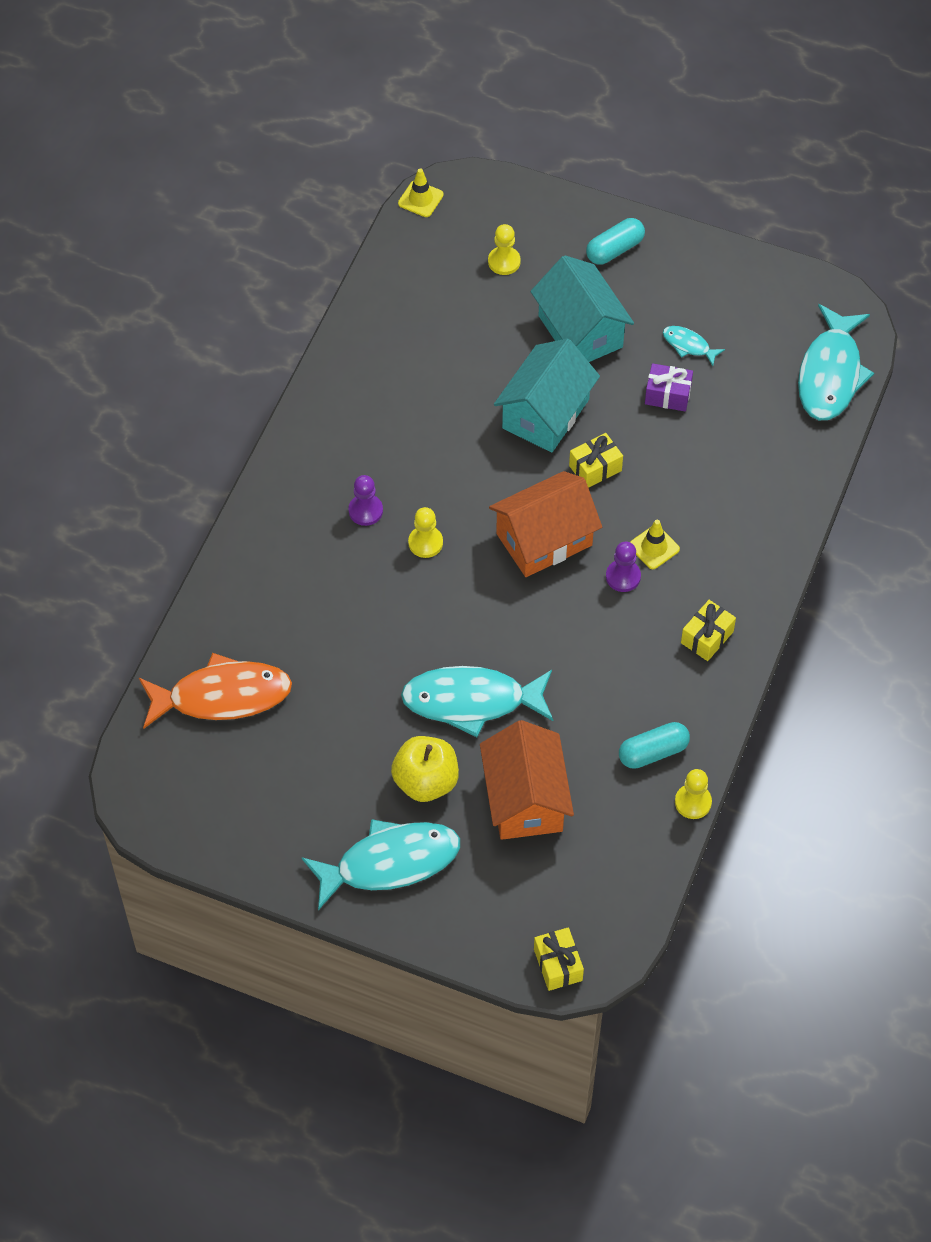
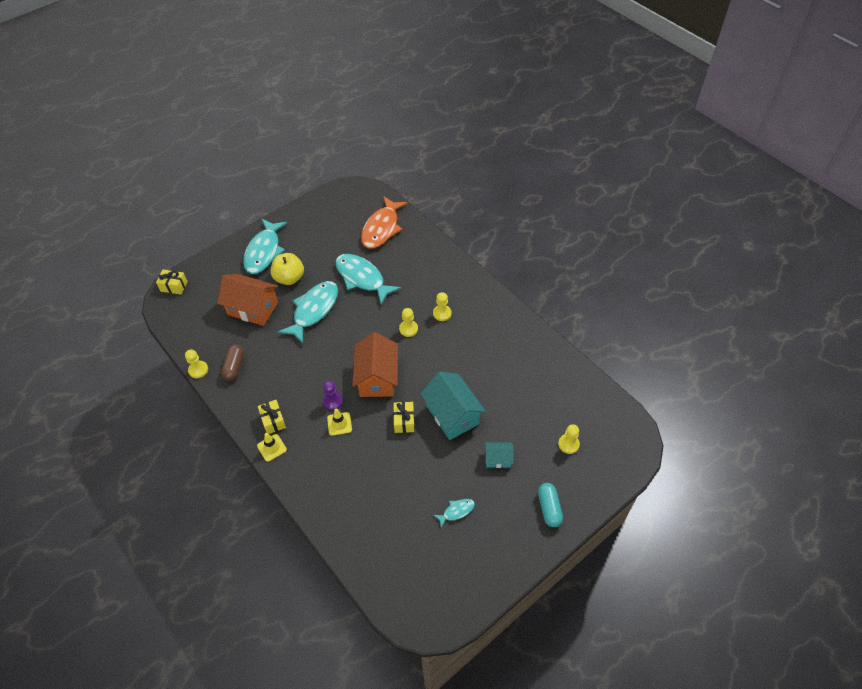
camera: 120 degrees right, 5 degrees down
purple pawn [348,475,383,526] -> yellow pawn [433,292,452,321]
yellow traffic cone [398,168,444,217] -> yellow traffic cone moved to [257,433,287,462]
turquoise house [531,255,634,362] -> turquoise house [485,442,514,468], size x0.51
turquoise capsule [619,722,690,769] -> brown capsule [221,345,244,381]
purple gift [645,363,693,412] -> none
turquoise fish [798,304,874,420] -> turquoise fish moved to [335,254,401,305]

